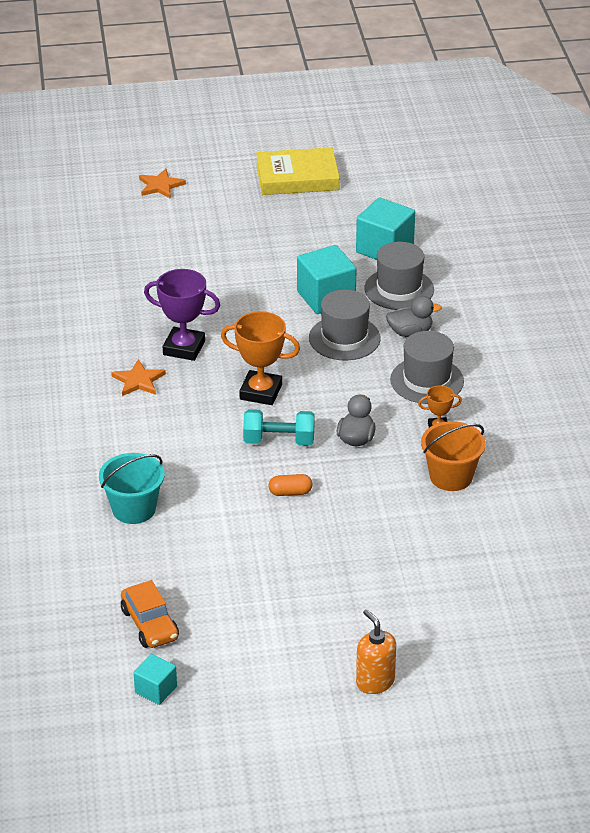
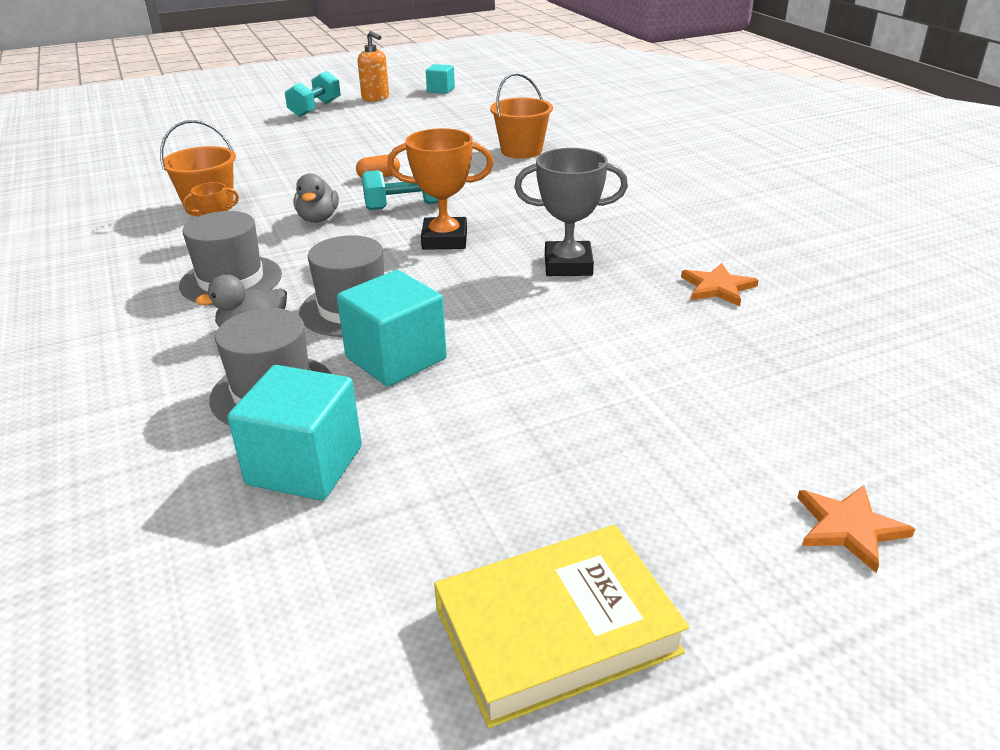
camera: 165 degrees right, 5 degrees down
turquoise bucket [99,453,165,524] -> orange bucket [490,73,553,159]
orange star [111,359,166,396] -> orange star moved to [681,263,759,306]
orange car [121,580,179,648] -> none
purple trophy [144,269,220,361] -> grey trophy [514,148,628,276]
orange soap dispenser [356,609,396,694] -> orange soap dispenser moved to [358,31,389,102]
none -> turquoise dumbbell [285,71,341,117]

